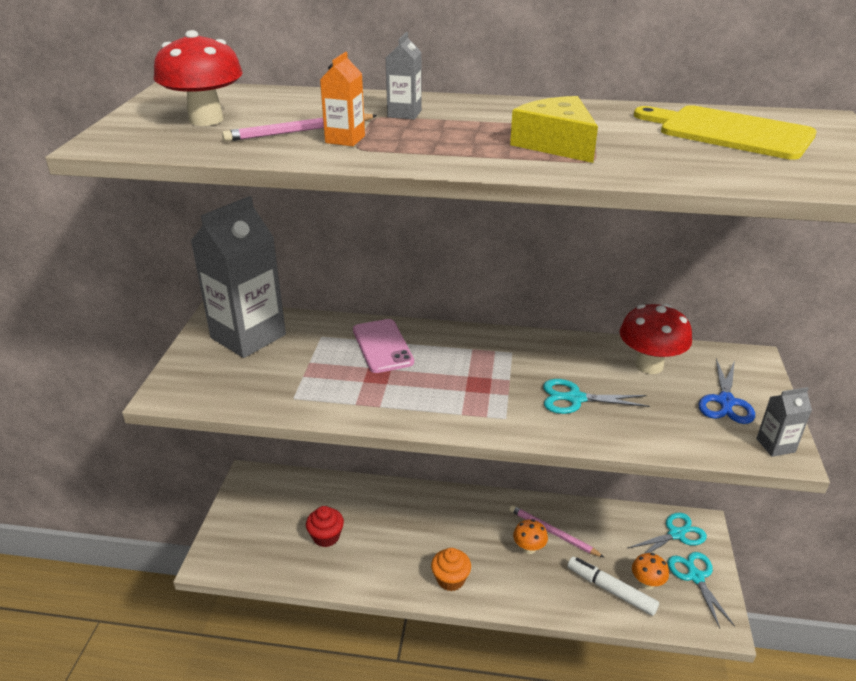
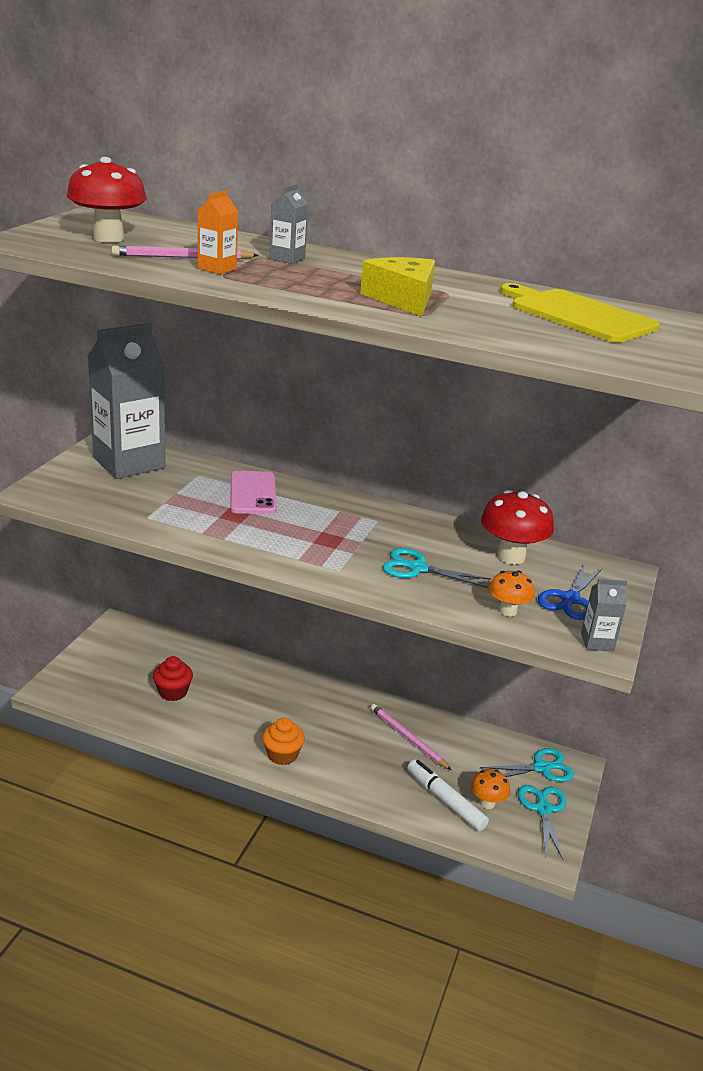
camera: 10 degrees right, 5 degrees down
orange mushroom [513,519,548,554] -> orange mushroom moved to [489,570,535,616]

